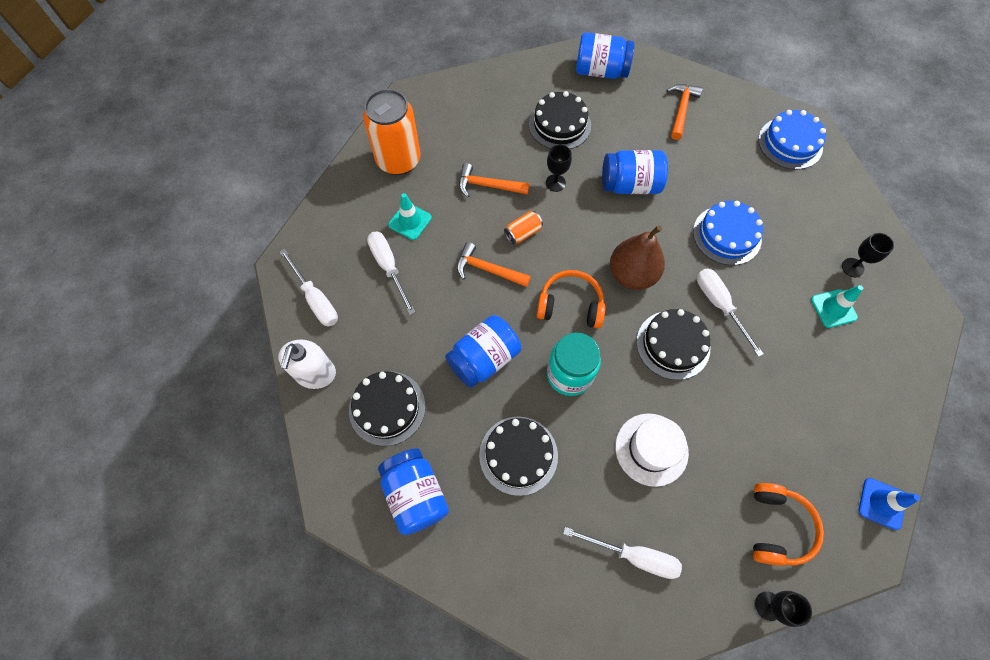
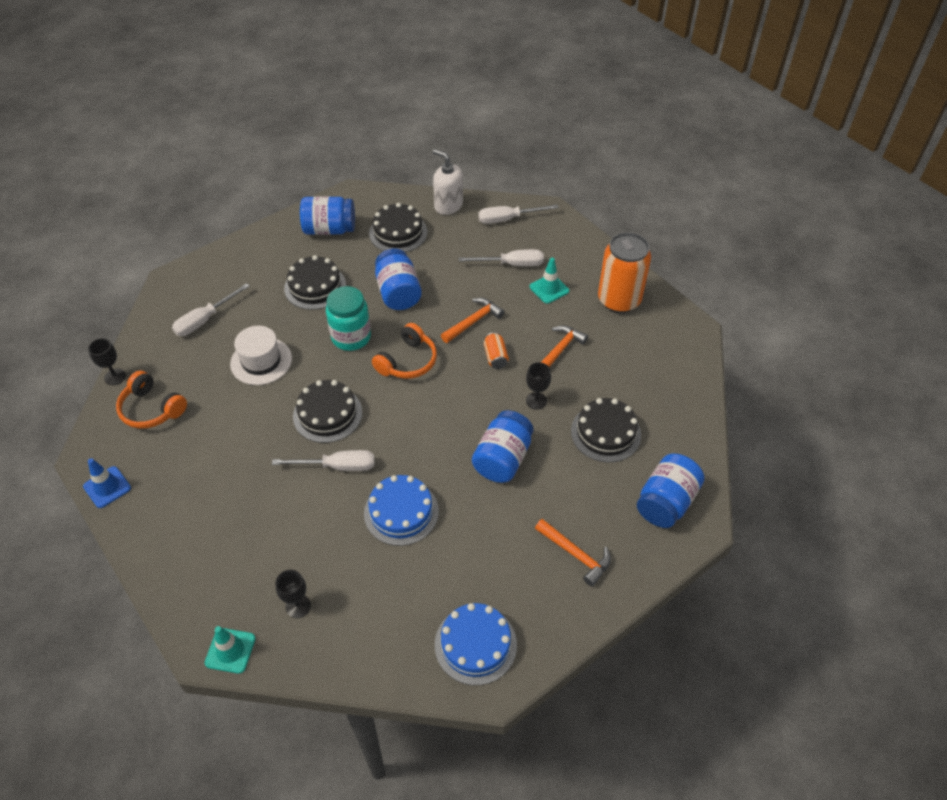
camera: 115 degrees right, 15 degrees down
brown pear [610,225,665,290] -> none
turquoise traffic cone [811,285,863,328] -> turquoise traffic cone moved to [205,626,256,674]

